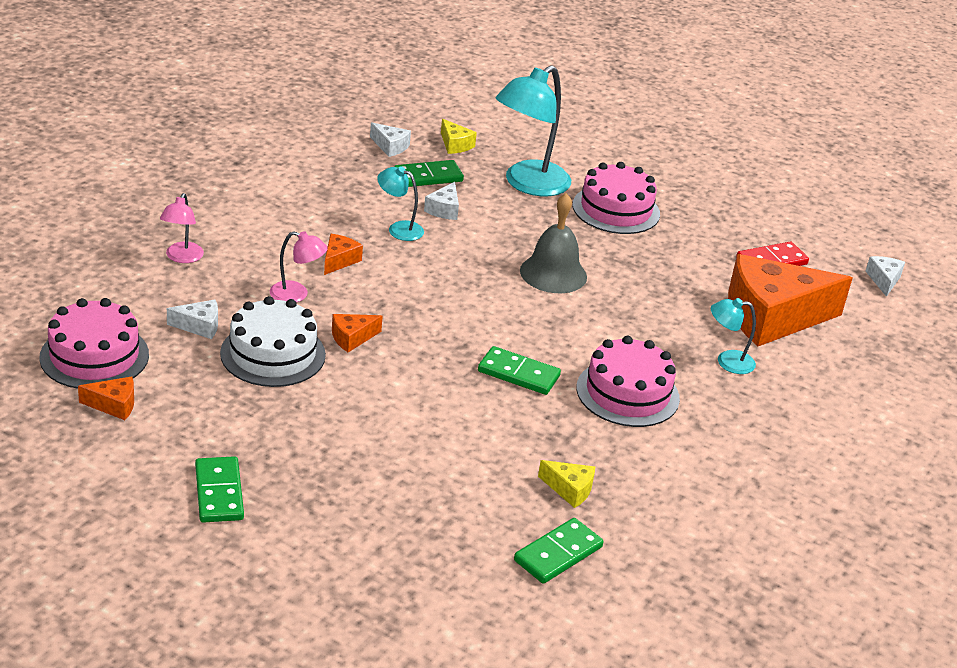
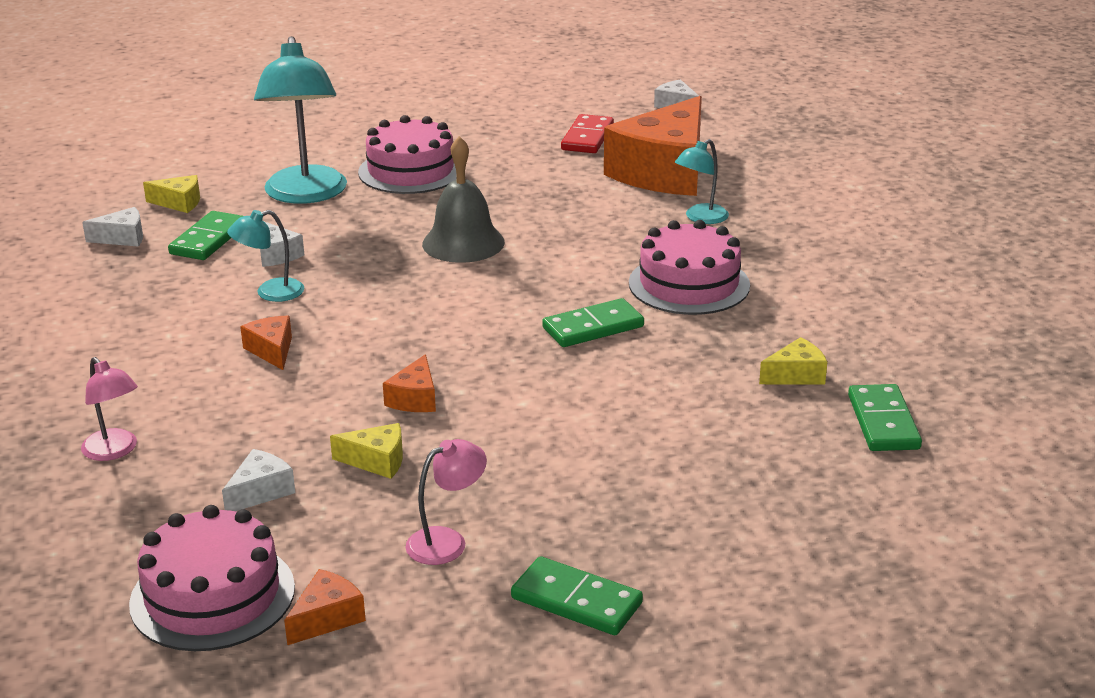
camera: 45 degrees left, 5 degrees down
white cake [220,296,326,387] -> yellow cheese [330,423,403,479]
pink lamp [270,231,328,303] -> pink lamp moved to [405,439,487,565]

